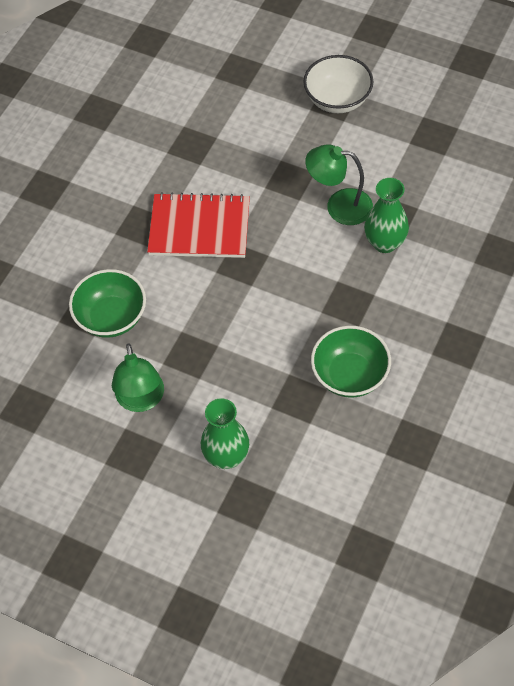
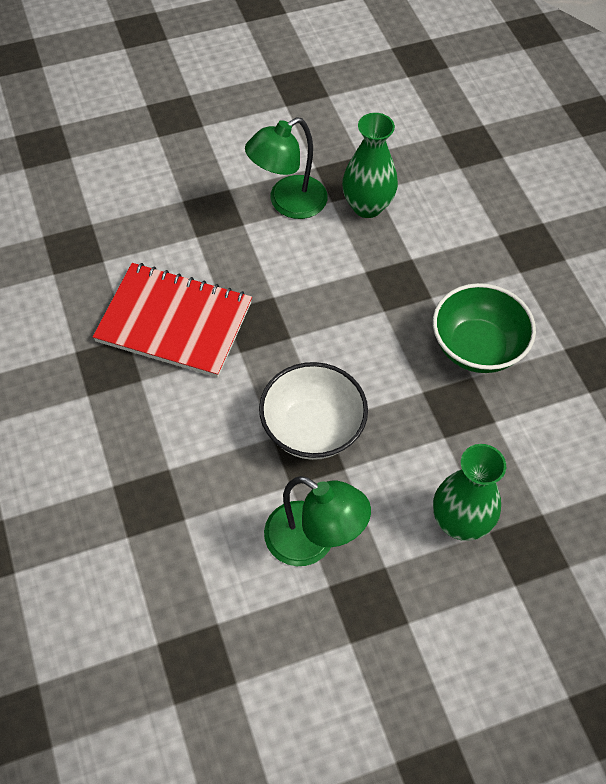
camera: 50 degrees left, 0 degrees up
green bowl [69,269,146,338] -> none
red notebook [147,192,250,258] -> red notebook turned 60 degrees clockwise [93,263,252,378]
white bowl [303,55,373,113] -> white bowl moved to [259,362,368,460]

